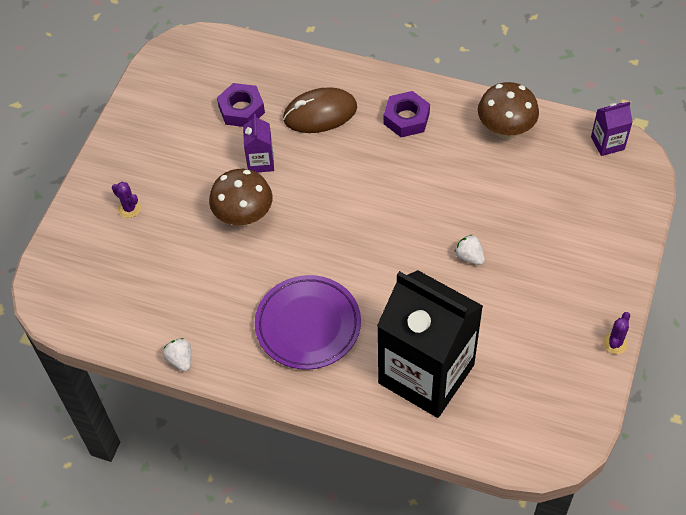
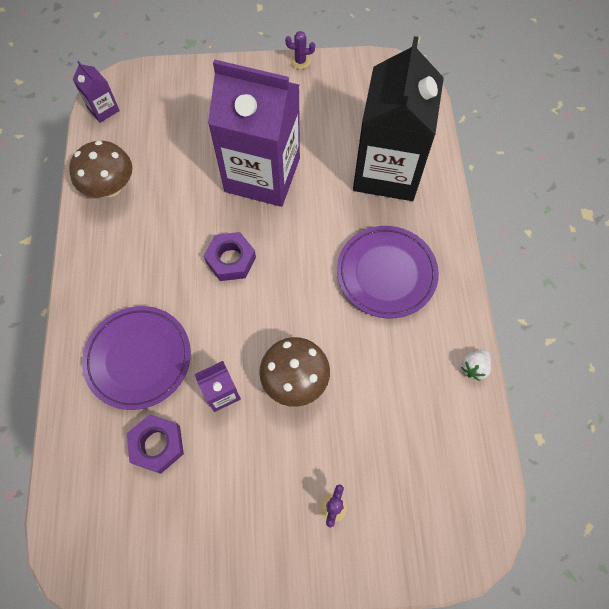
camera: 115 degrees left, 10 degrees up
brown mouse [283,87,357,133] -> purple plate [82,306,191,410]
purple nut [384,91,430,137] -> purple nut moved to [204,232,256,281]
white strawberry [455,235,485,265] -> purple carton [208,59,300,207]

